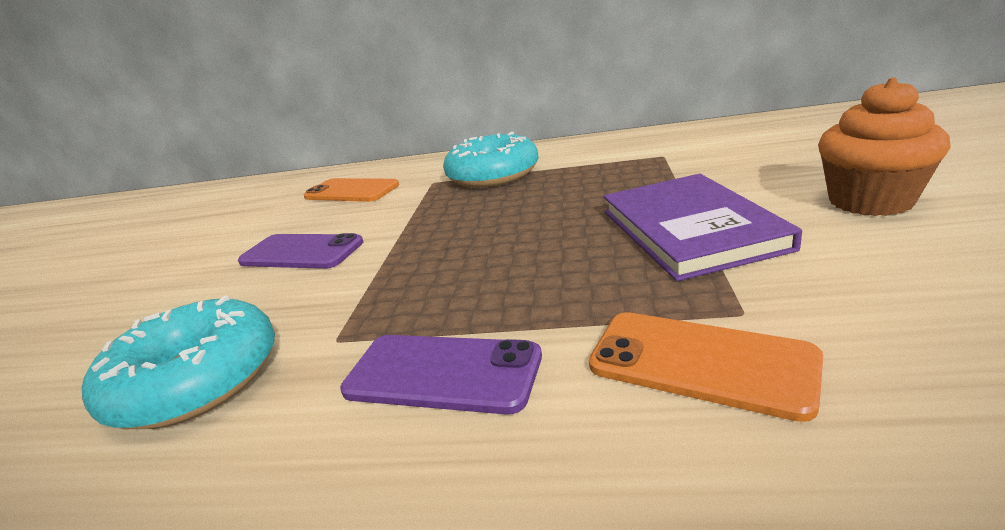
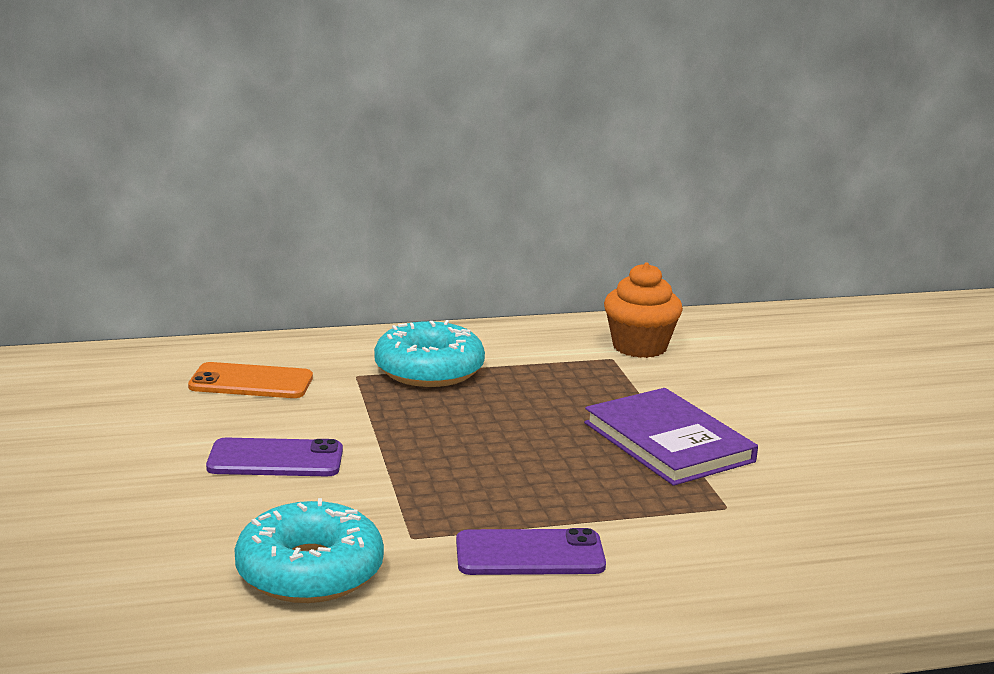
camera: 25 degrees left, 5 degrees down
orange phone [589,312,823,422] -> none
orange cupcake [818,78,951,216] -> orange cupcake moved to [604,262,683,358]

